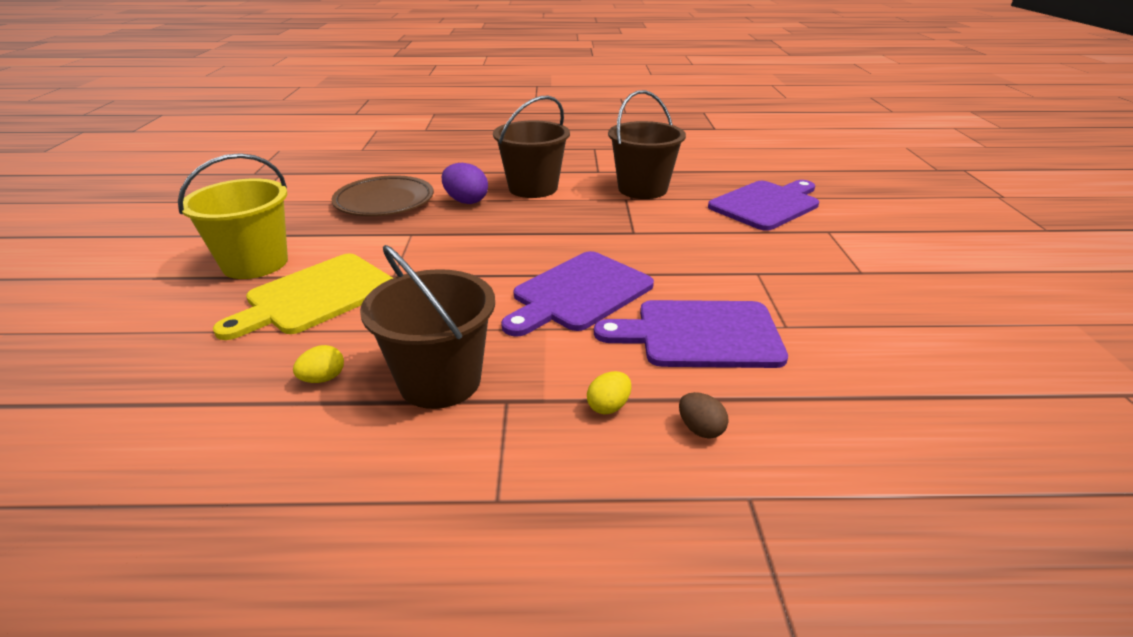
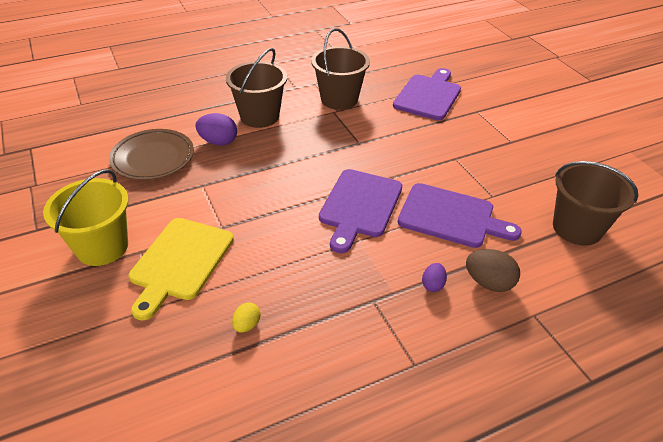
camera: 25 degrees left, 10 degrees up
brown bucket [360,245,495,409] -> brown bucket moved to [553,161,639,246]
yellow egg [587,371,631,414] -> purple egg [422,263,447,292]
purple cutting board [594,300,788,368] -> purple cutting board turned 135 degrees counterclockwise [398,183,522,248]
brown egg [679,392,729,439] -> brown egg [466,249,520,292], size x1.69

